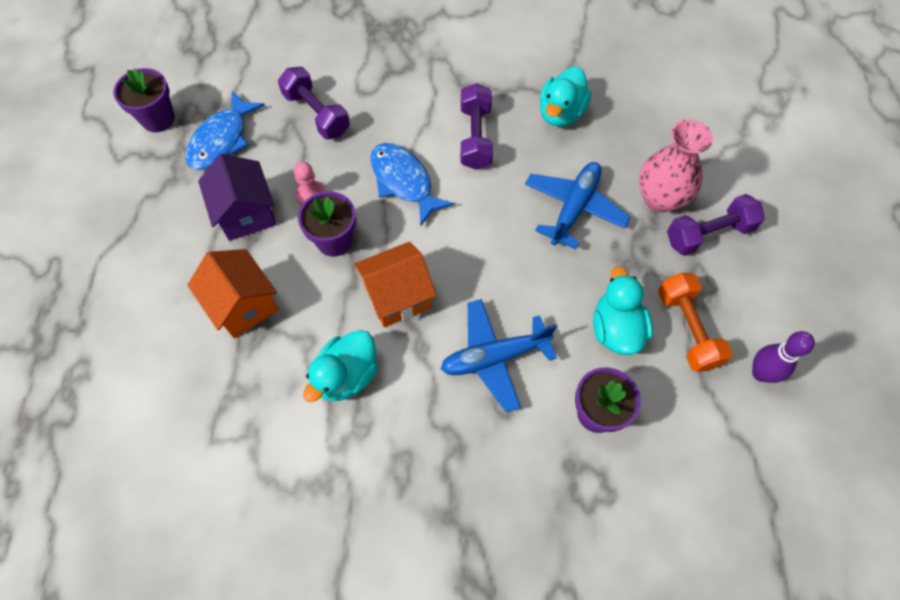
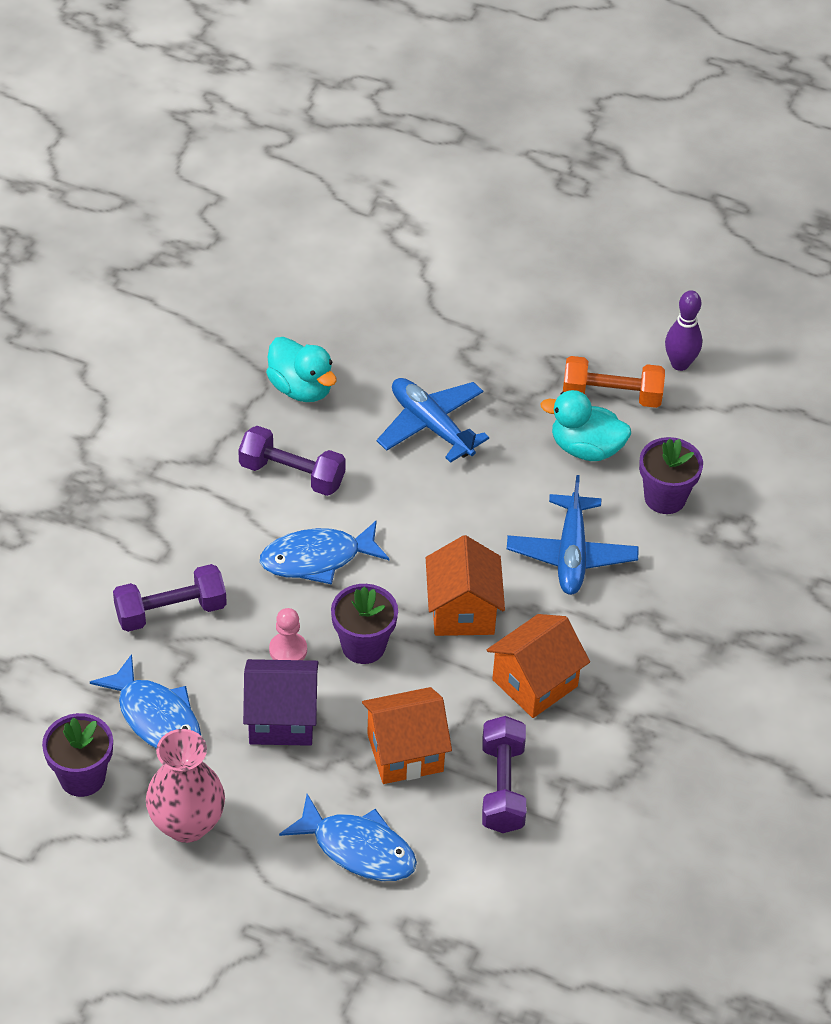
camera: 70 degrees left, 15 degrees down
turquoise duck [303,330,378,402] -> orange house [487,614,590,718]
pink vase [639,120,713,213] -> pink vase moved to [146,729,225,843]
purple dumbbell [667,194,765,256] -> purple dumbbell moved to [482,716,526,833]
none -> blue fish [279,794,417,881]

